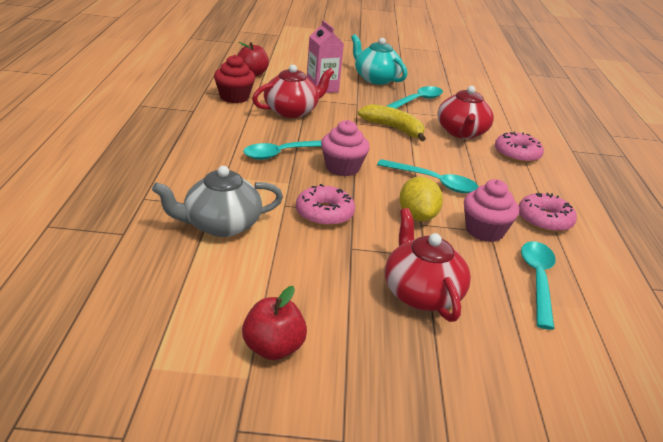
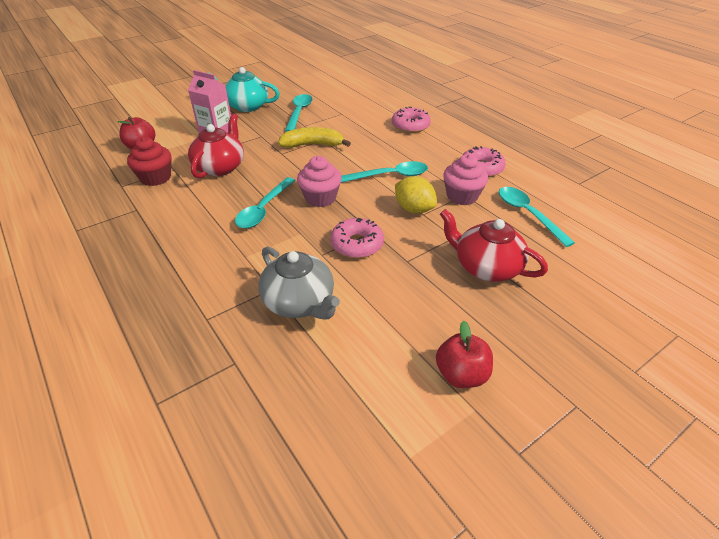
camera: 35 degrees left, 10 degrees up
grey teapot [152,166,283,237] -> grey teapot turned 75 degrees counterclockwise [259,246,340,320]
red teapot [437,86,494,139] -> none

